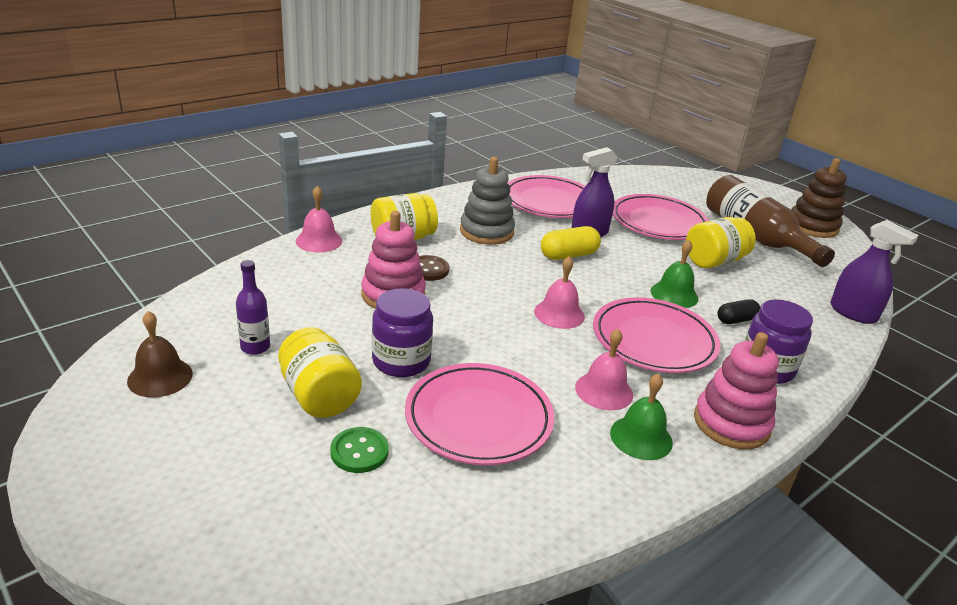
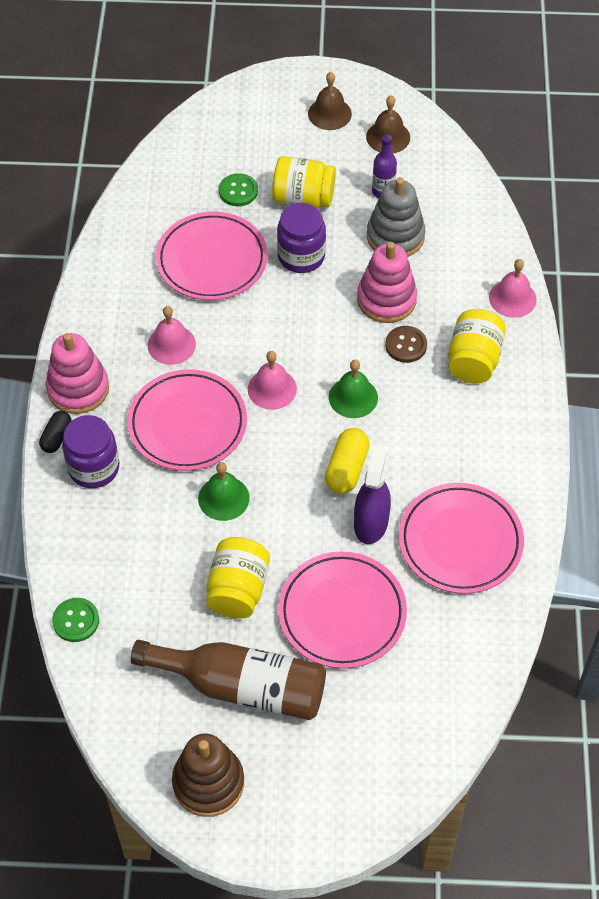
camera: 135 degrees right, 25 degrees up
grey stacking toy [460,157,515,245] -> grey stacking toy moved to [367,177,425,257]
green bell [610,373,673,460] -> green bell moved to [329,360,378,418]
black capsule [718,299,760,324] -> black capsule moved to [39,411,72,453]
purple spray bottle [830,220,919,324] -> green button [52,598,99,642]
none -> brown bell [308,72,352,130]

